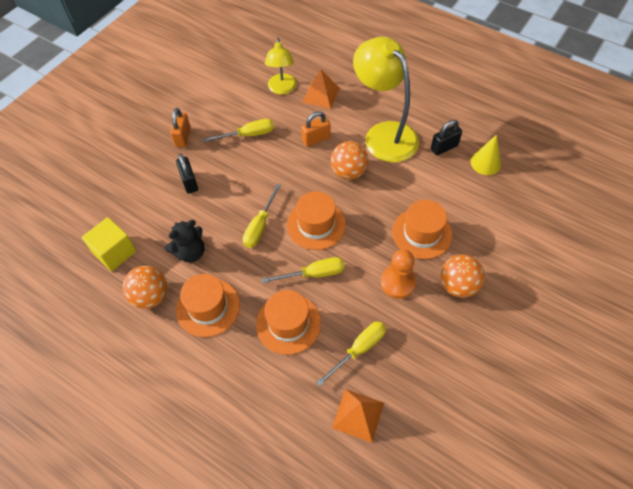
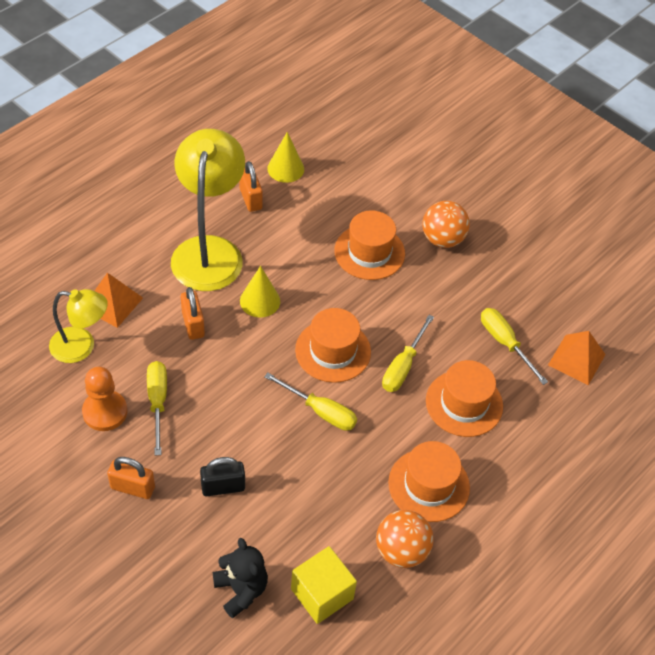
camera: 85 degrees left, 5 degrees down
black teddy bear [165,220,204,263] -> black teddy bear moved to [213,538,268,618]
yellow screwdriver [262,257,345,283] -> yellow screwdriver turned 150 degrees counterclockwise [382,315,434,392]
orange ball [331,141,368,180] -> yellow cone [240,266,280,318]
yellow lamp [353,37,419,162] -> yellow lamp turned 120 degrees clockwise [171,129,245,291]
orange pawn [380,249,416,299] -> orange pawn moved to [82,367,127,431]
black padlock [431,120,462,156] -> orange padlock [239,161,263,212]

